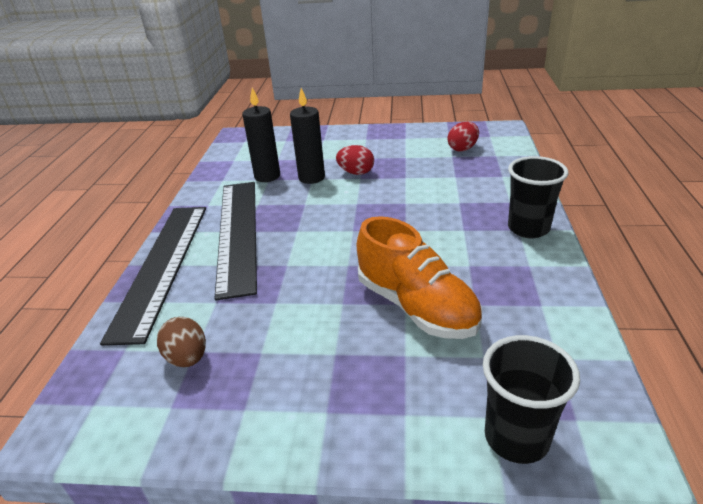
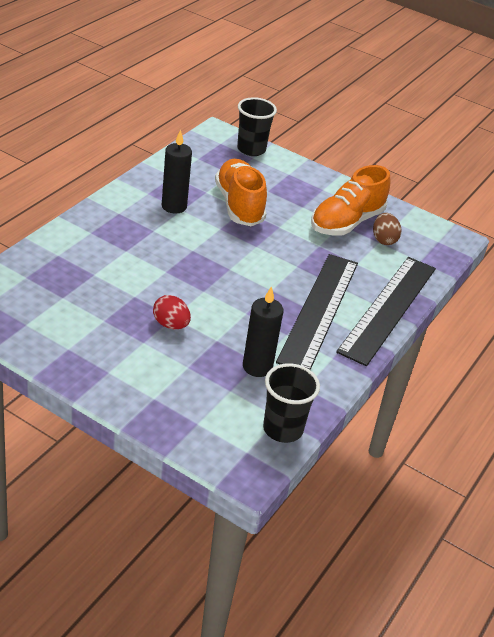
camera: 160 degrees left, 5 degrees up
black candle [290,88,325,184] -> black candle moved to [162,130,192,214]
red egg [447,122,479,152] -> none
black cup [508,156,568,238] -> black cup moved to [263,363,320,443]
none -> orange shoe [311,165,390,236]

